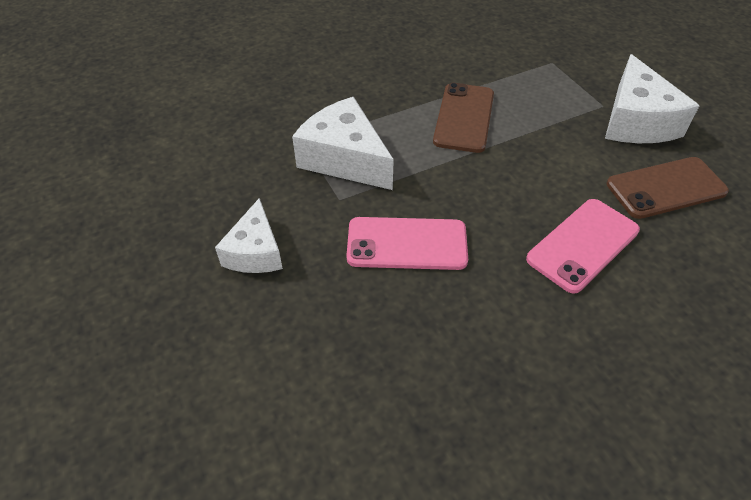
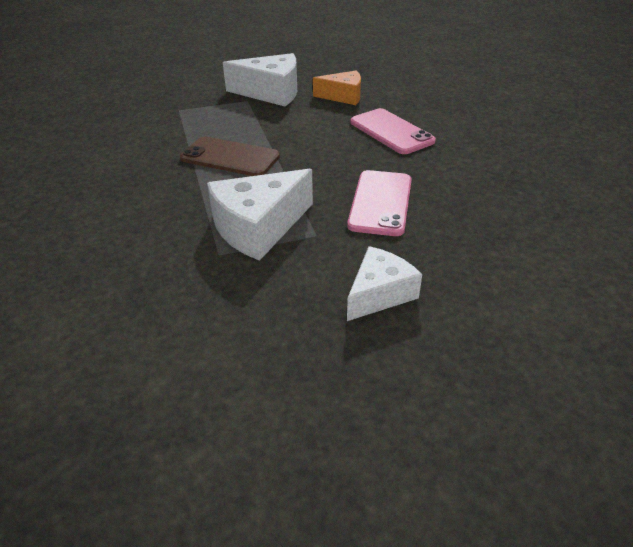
camera: 80 degrees left, 10 degrees down
white cheese [215,198,283,273] -> white cheese turned 60 degrees counterclockwise [347,246,422,321]
brown phone [606,157,729,219] -> orange cheese [313,70,361,105]

